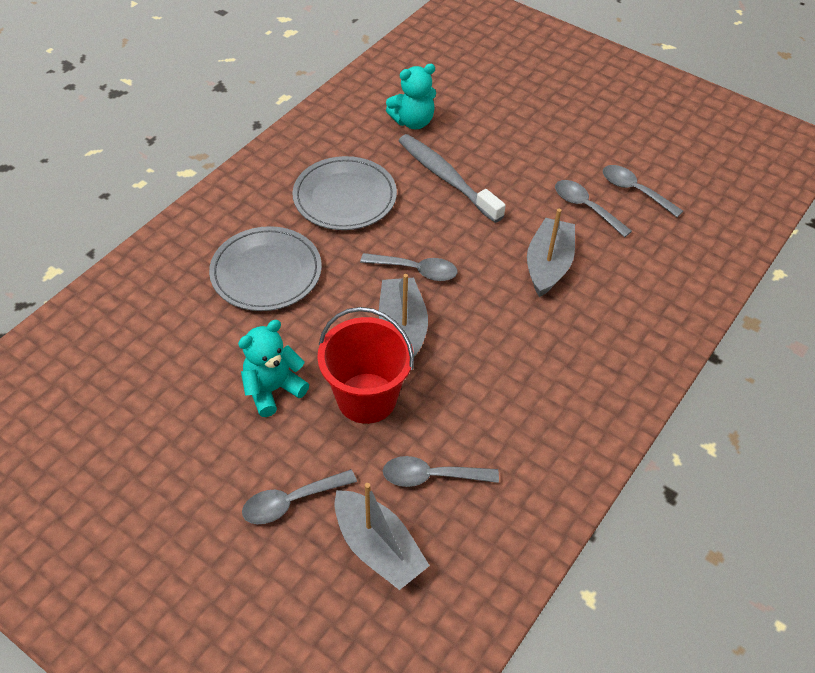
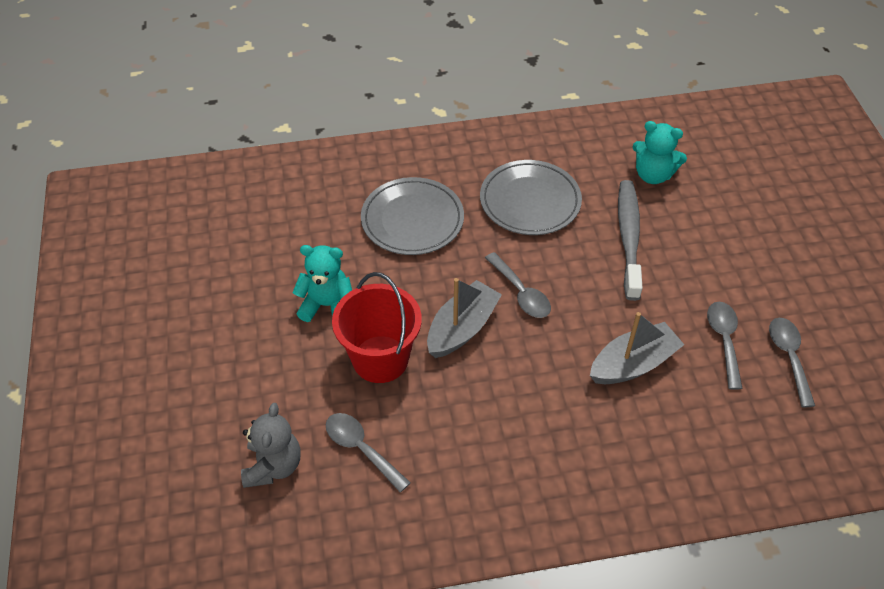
camera: 45 degrees right, 0 degrees up
grey spoon [242,469,357,524] -> none
grey boat [334,483,430,590] -> grey teddy bear [241,403,301,488]

